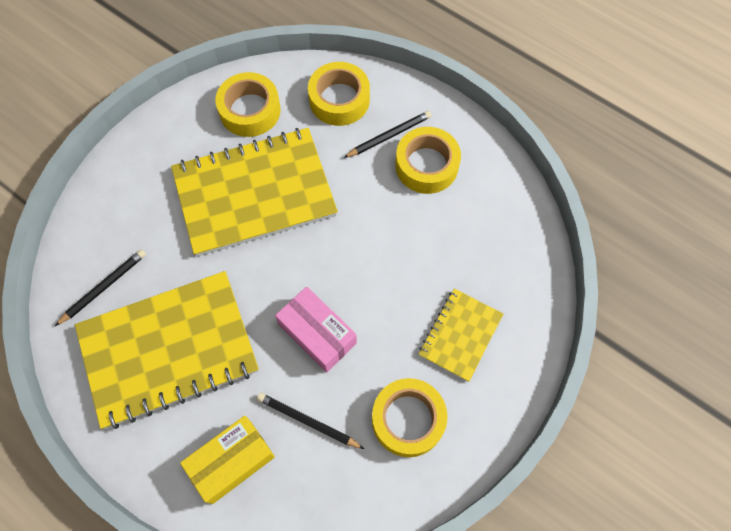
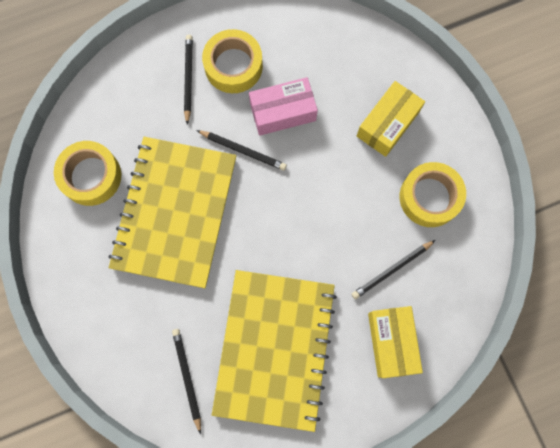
camera: 60 degrees left, 10 degrees up
pink box [275,287,357,372] -> pink box moved to [249,77,318,136]
yellow tape [308,62,370,126] -> none
yellow notebook [419,289,503,382] -> yellow box [357,81,425,157]
none -> black pencil [196,130,287,171]

